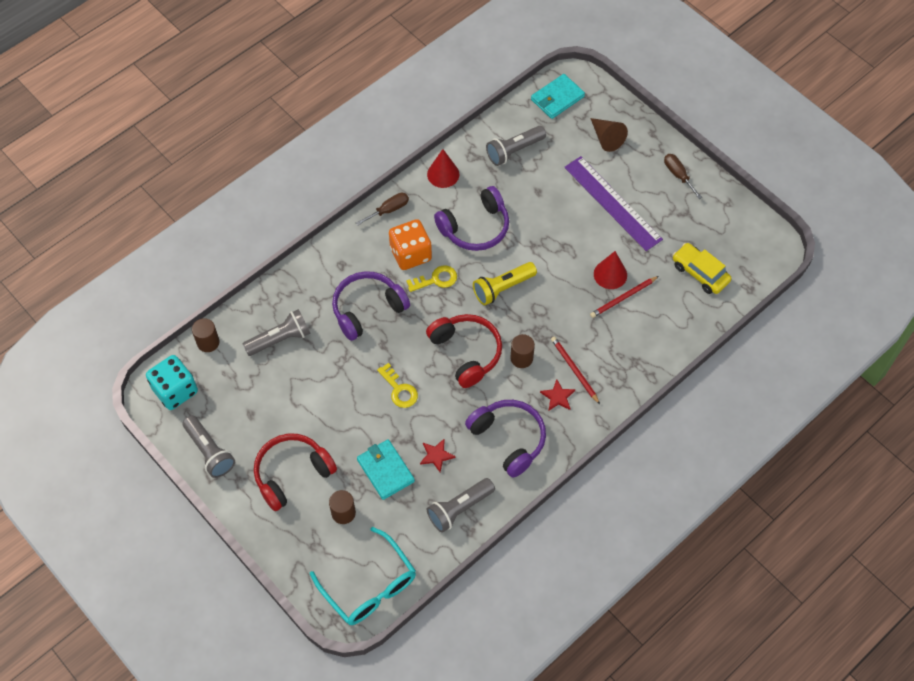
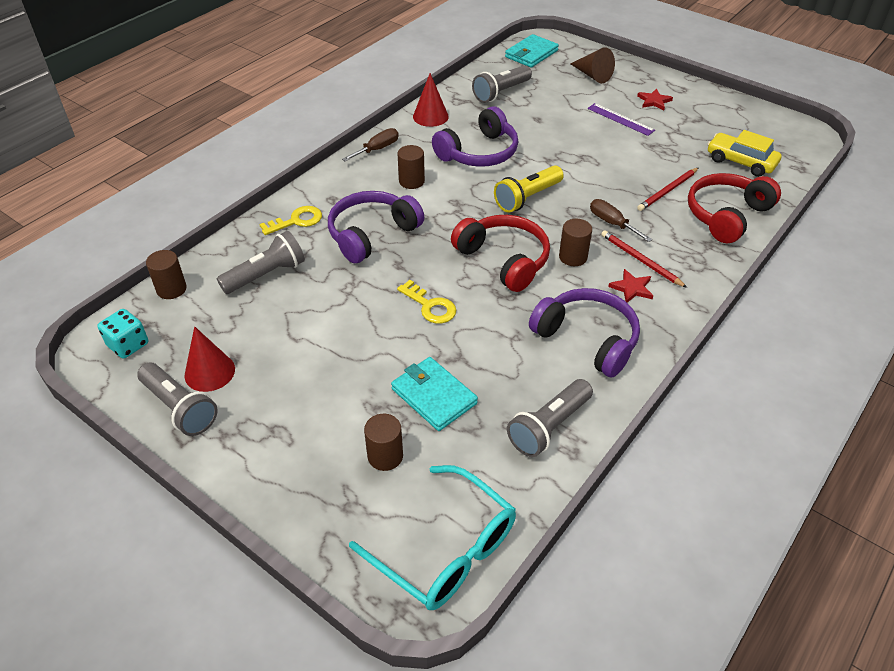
camera: 10 degrees left, 15 degrees down
turquoise dice [146,355,198,410] -> turquoise dice [97,309,148,359], size x0.66
red headphones [254,434,337,511] -> red headphones moved to [688,173,781,243]
orange dice [389,219,432,270] -> brown cylinder [398,145,425,189]
yellow key [406,265,457,292] -> yellow key moved to [259,206,322,235]
red star [420,439,455,472] -> red star moved to [637,88,673,110]
purple ruler [564,156,663,251] -> purple ruler [587,103,655,136], size x0.53
red cone [594,251,627,289] -> red cone moved to [184,326,235,392]
brown screwdriver [664,154,702,199] -> brown screwdriver moved to [590,199,652,242]

